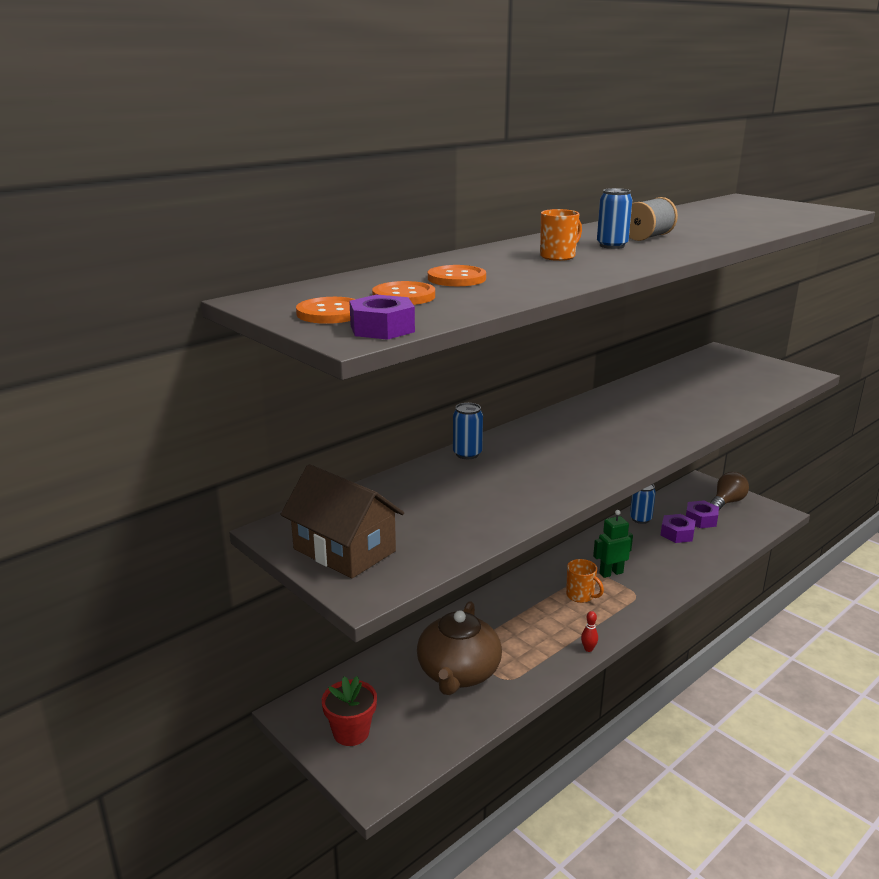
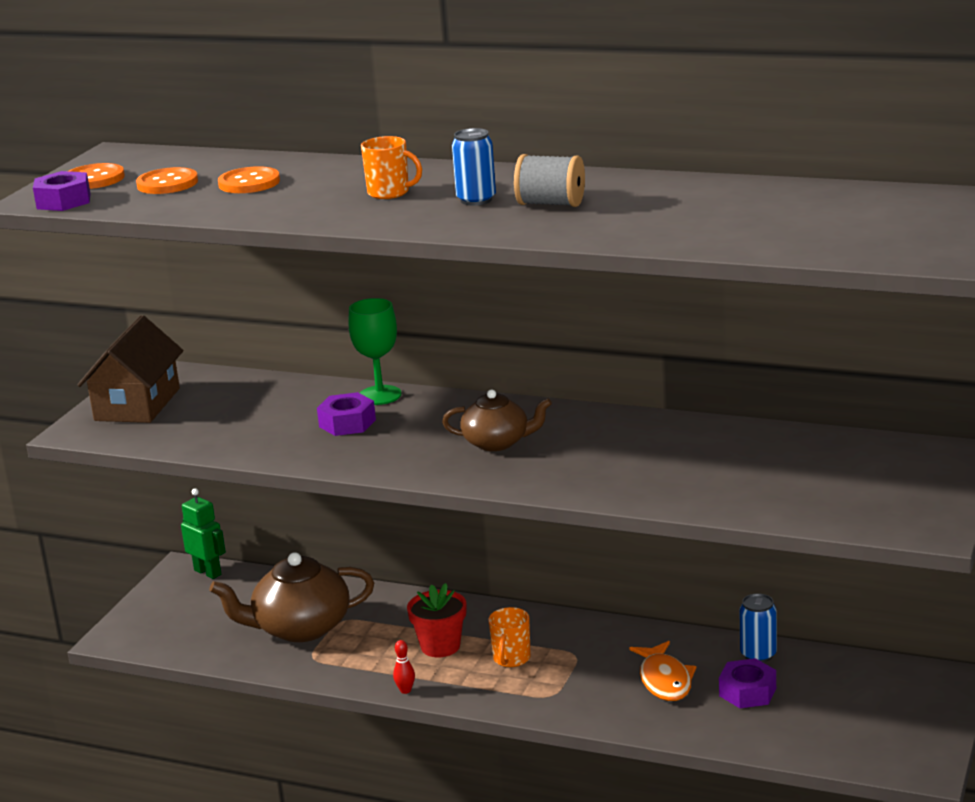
camera: 65 degrees right, 0 degrees up
red flower pot [322,676,377,746] -> red flower pot moved to [407,583,467,657]
blue can [453,403,483,459] -> green goblet [348,298,402,405]
green robot [593,510,633,578] -> green robot moved to [181,488,226,579]
purple nut [686,500,719,528] -> purple nut moved to [317,392,376,436]
brown light bulb [710,472,749,510] -> none
none -> brown teapot [442,390,552,451]
none -> orange fish [629,641,696,701]

